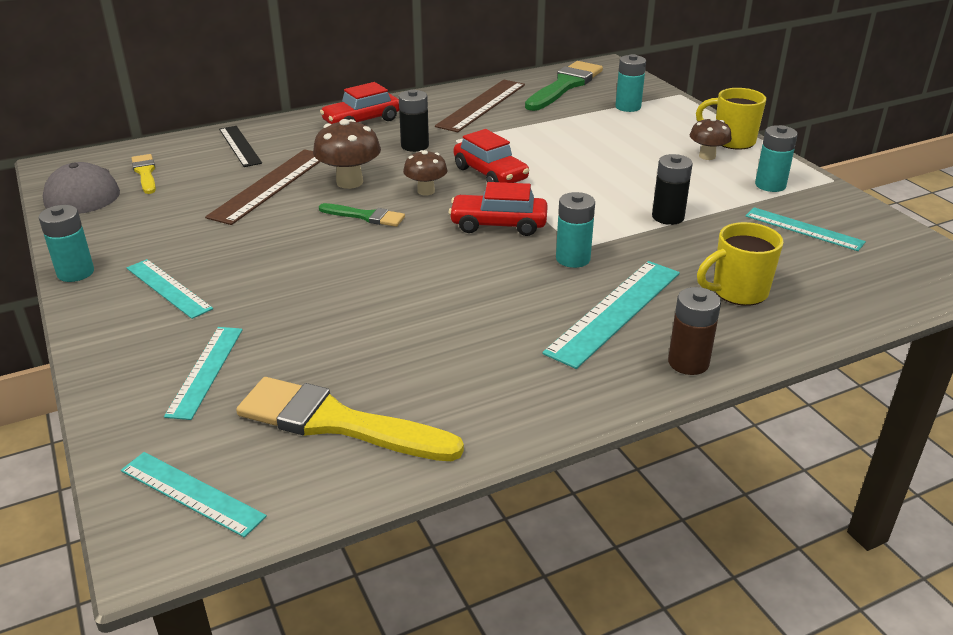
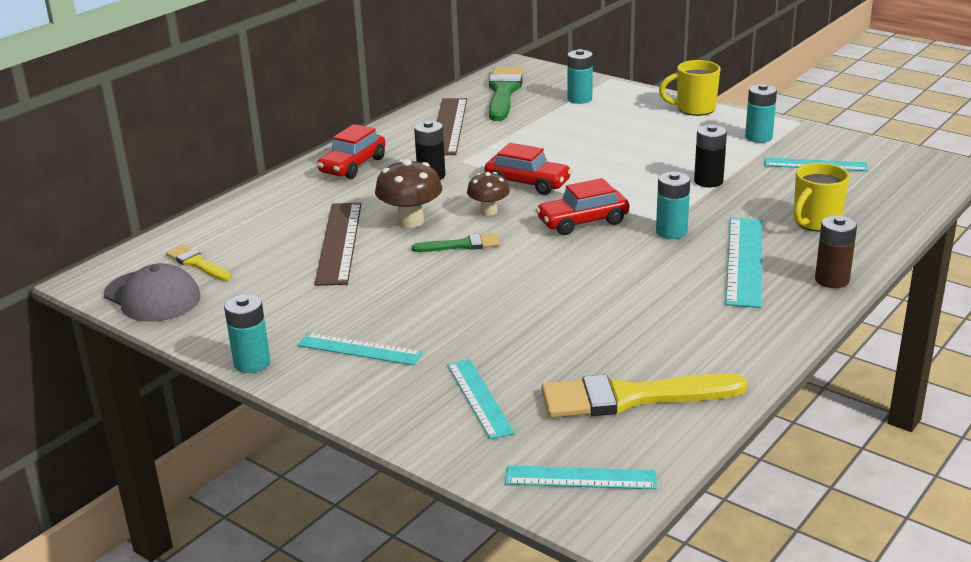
camera: 25 degrees left, 5 degrees down
black ruler [219,126,262,167] -> none
brown mushroom [690,117,732,160] -> none

